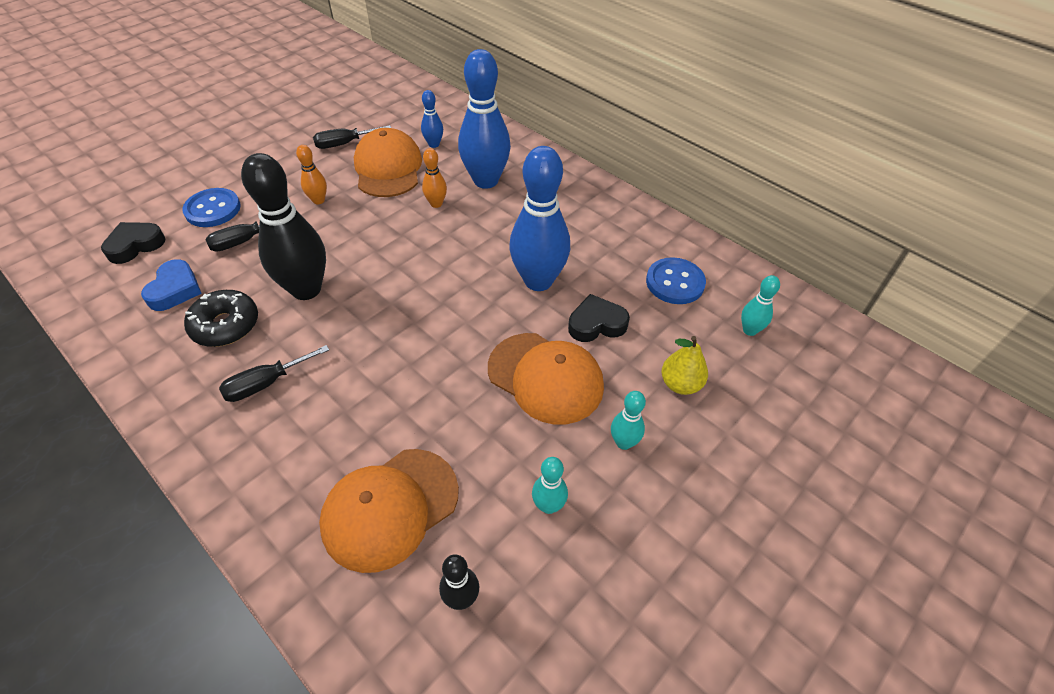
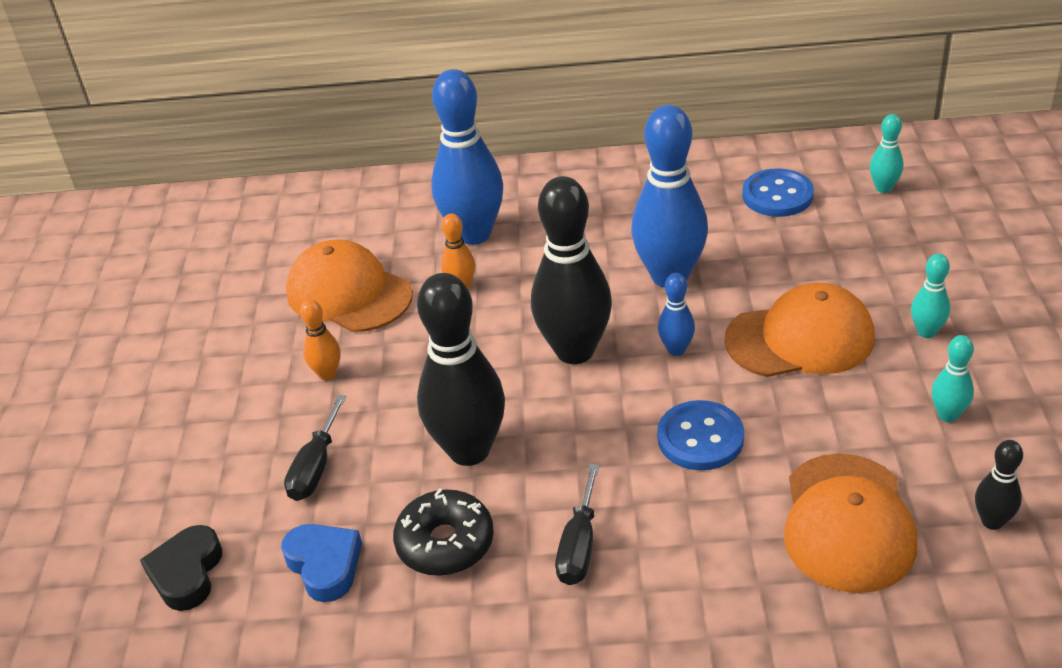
camera: 40 degrees left, 10 degrees down
blue button [182,188,241,227] -> blue button moved to [657,400,744,470]
black screwdriver [313,125,391,149] -> none
blue bowling pin [421,90,443,148] -> blue bowling pin moved to [658,273,695,356]
black heart [568,294,630,342] -> none
yellow pear [661,336,708,395] -> none
none -> black bowling pin [531,176,612,364]

